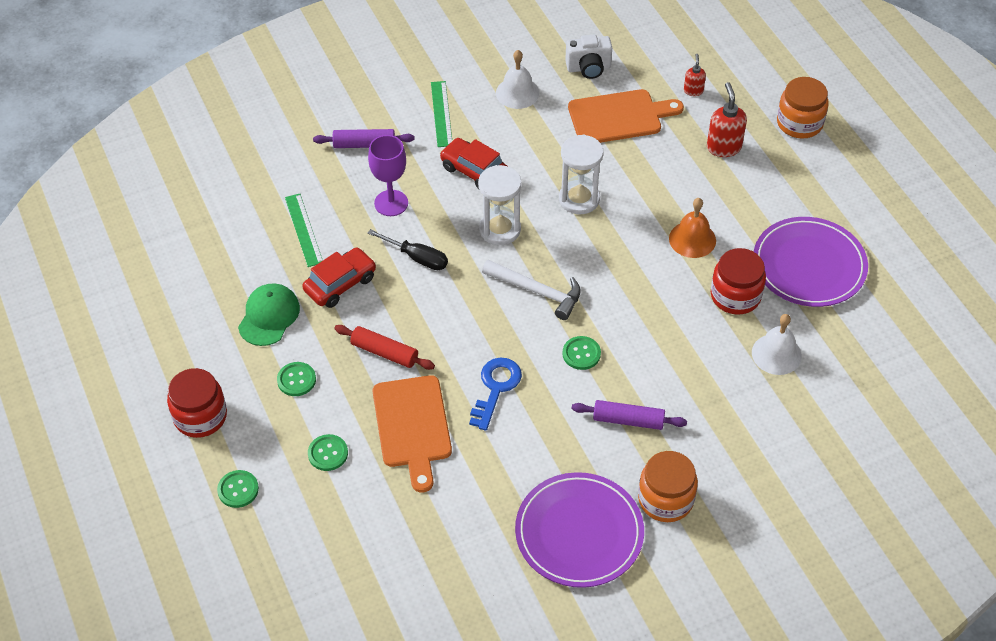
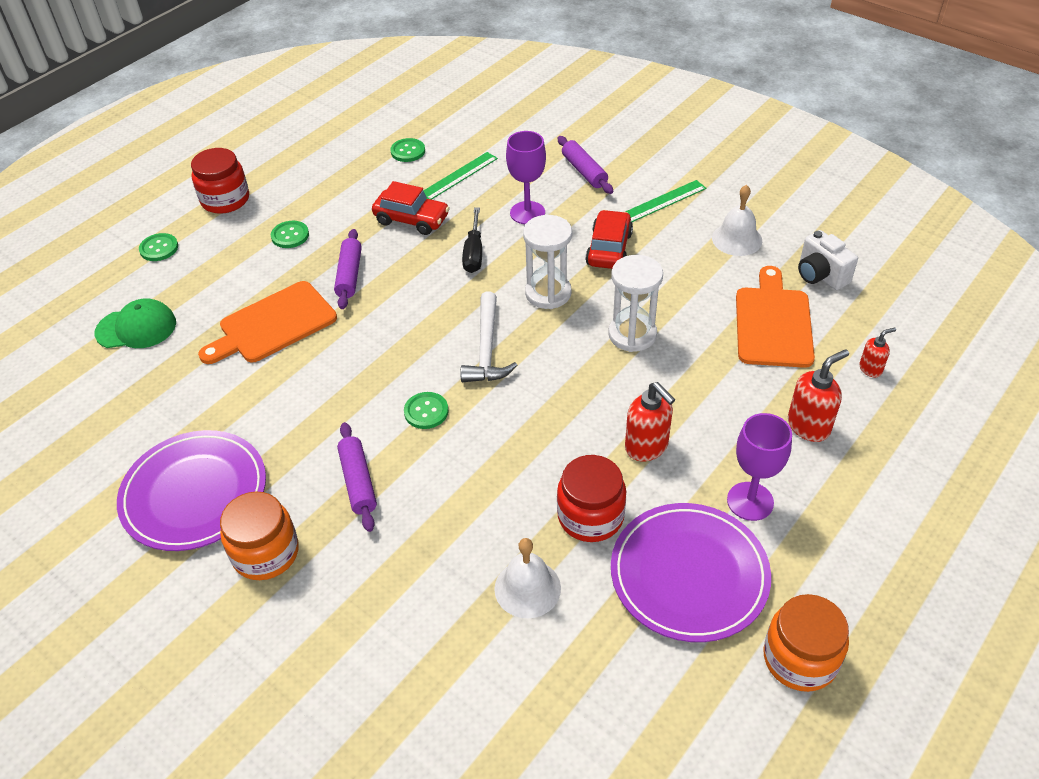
camera: 65 degrees right, 5 degrees down
green cap [238,283,300,346] -> green cap moved to [95,298,176,348]
green button [308,434,348,471] -> green button moved to [390,138,425,162]
red rolling pin [334,325,435,370] -> purple rolling pin [334,229,362,309]
blue key [469,358,522,431] -> none
orange cutting board [568,89,684,143] -> orange cutting board turned 135 degrees counterclockwise [736,266,815,368]
orange bell [669,198,716,258] -> red soap dispenser [625,382,675,461]
orange jar [777,77,828,139] -> orange jar moved to [763,594,849,692]
none -> purple goblet [727,413,792,521]

